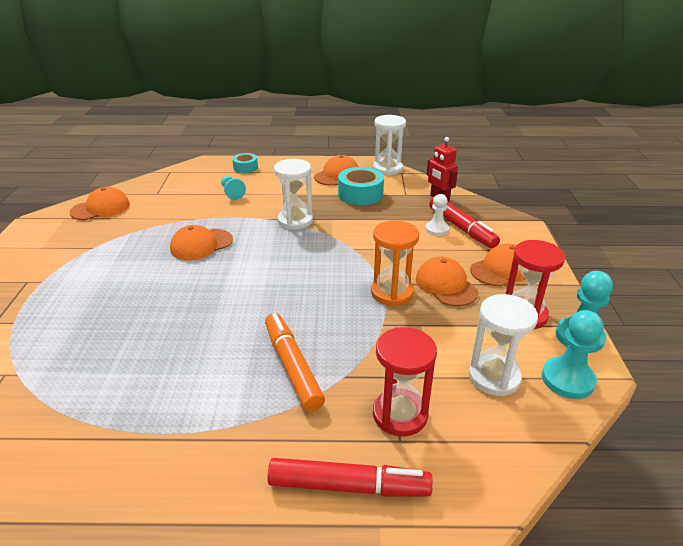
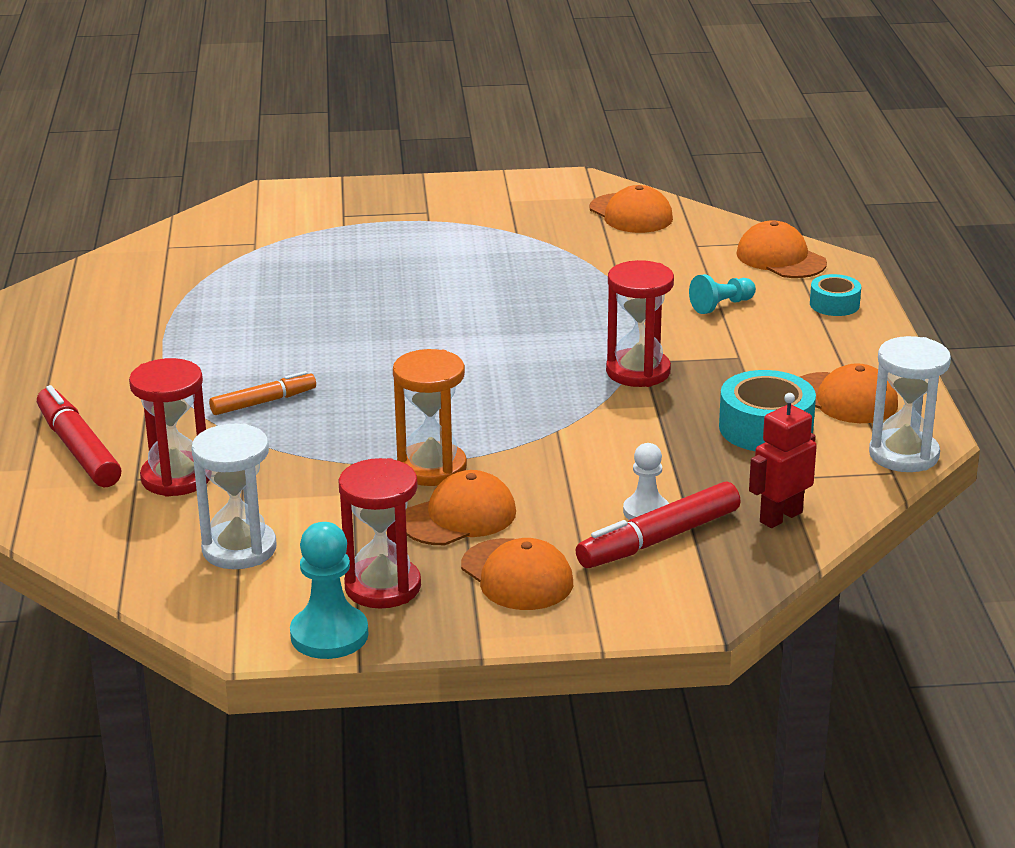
camera: 85 degrees right, 5 degrees down
orange cap [170,225,233,260] -> orange cap moved to [736,220,827,278]
orange marker [265,313,325,412] -> orange marker [209,371,316,415], size x0.65
red marker [267,458,433,497] -> red marker turned 150 degrees clockwise [37,385,121,487]
white hourglass [274,159,313,230] -> red hourglass [606,260,674,387]
turquoise pawn [542,310,603,399] -> none

